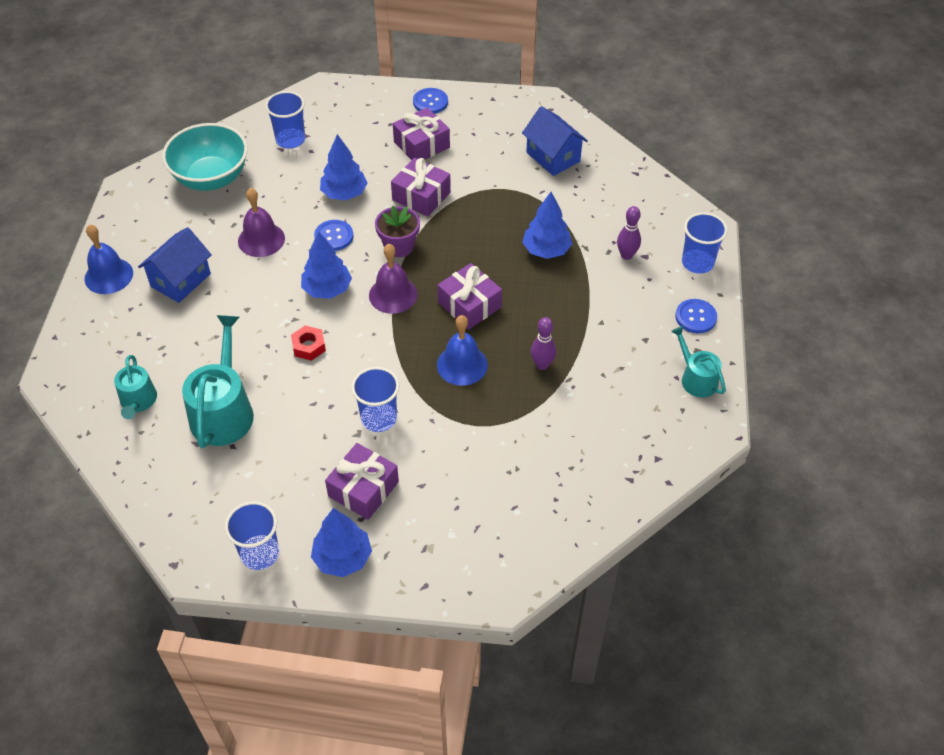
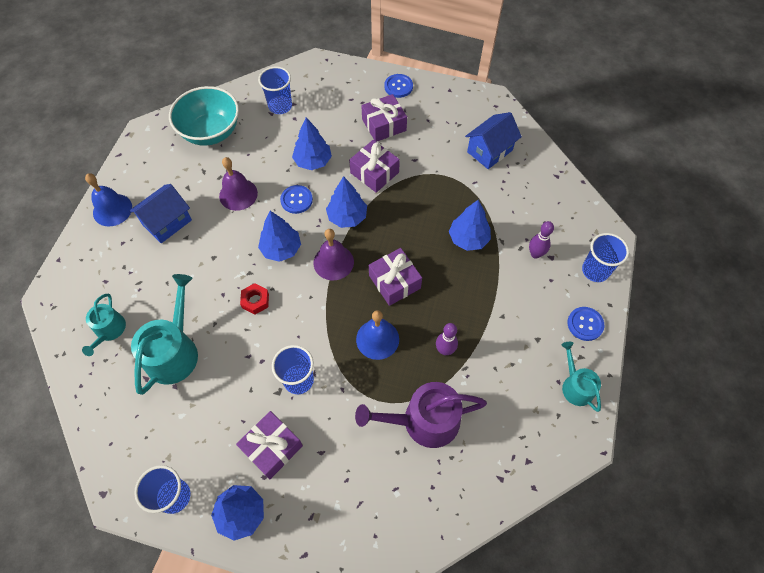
camera: 10 degrees right, 10 degrees up
purple flower pot [375,206,420,257] -> blue tree [326,176,367,228]
blue house [522,106,588,176] -> blue house turned 75 degrees clockwise [465,112,522,169]
none -> purple watering can [355,382,487,448]

